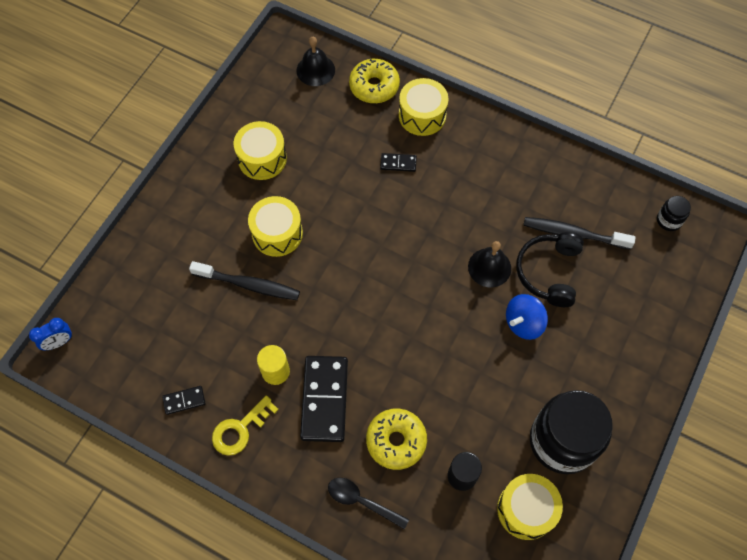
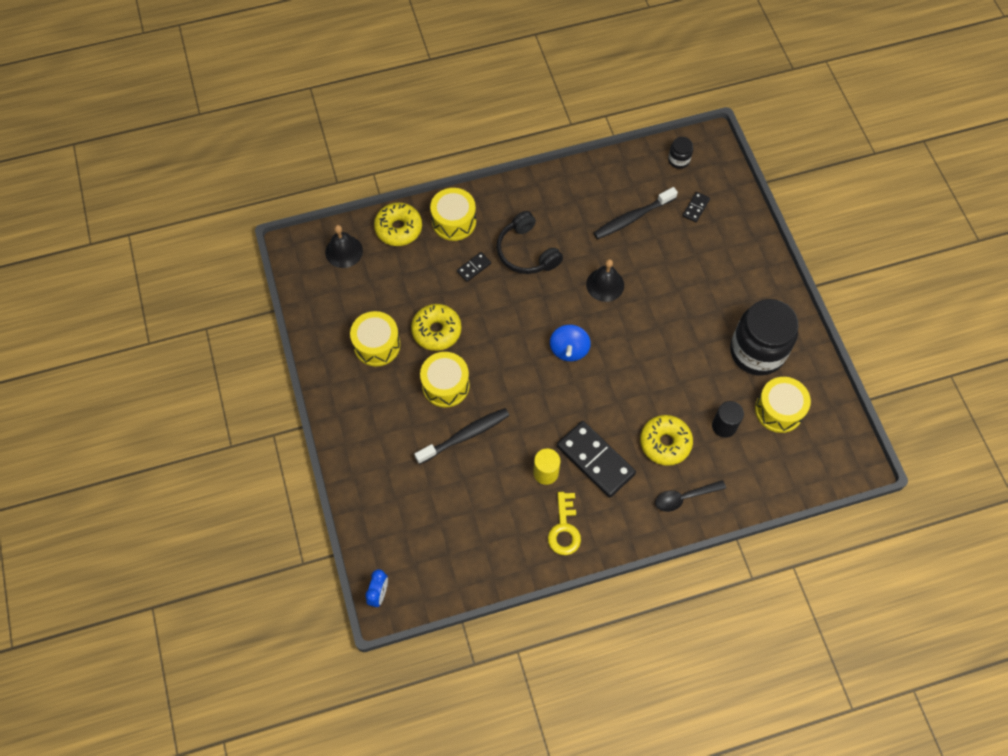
camera: 45 degrees left, 0 degrees up
black domino [162,386,205,415] -> black domino moved to [682,192,710,223]
blue spinning top [506,294,548,340] -> blue spinning top moved to [550,325,591,361]
black headphones [516,232,584,307] -> black headphones moved to [497,211,563,274]
none -> yellow donut [411,304,461,351]

